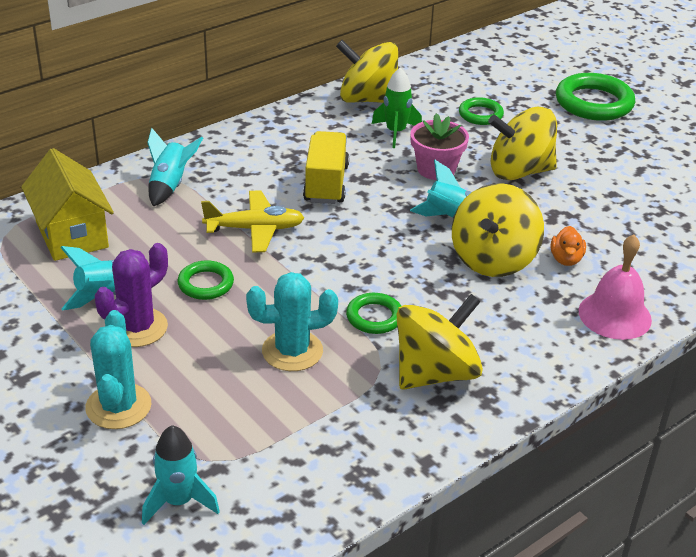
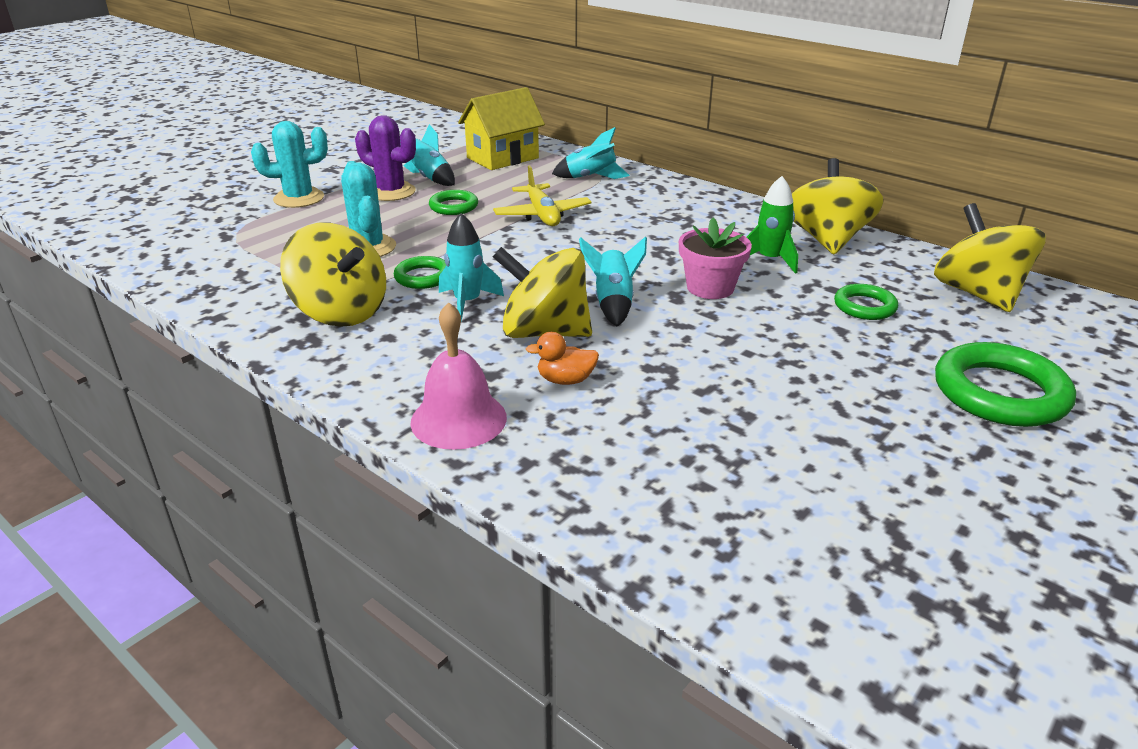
camera: 80 degrees right, 5 degrees down
turquoise rocket [142,425,220,525] -> turquoise rocket moved to [439,213,504,321]
yellow truck [303,131,349,204] -> none
yellow spinning top [488,107,557,180] -> yellow spinning top moved to [934,203,1046,312]

